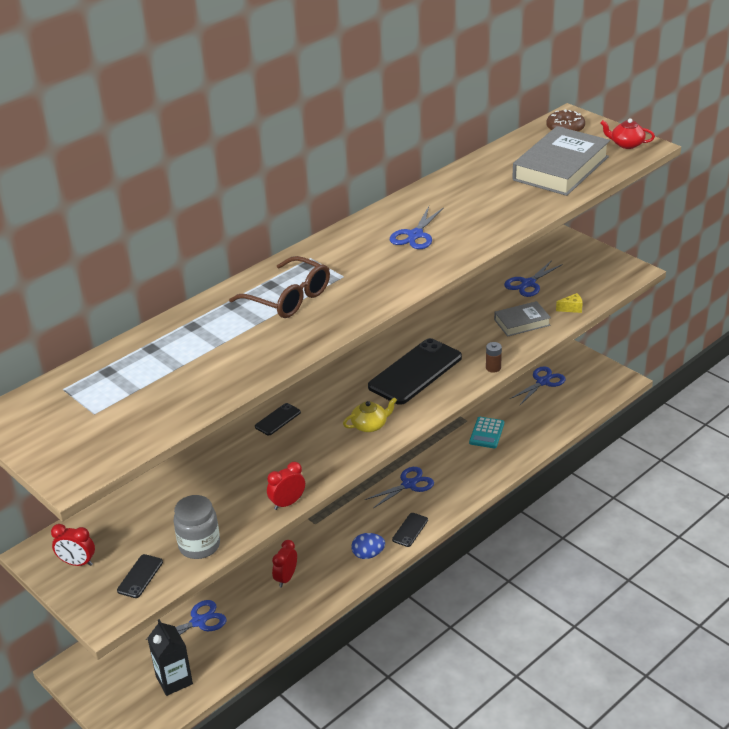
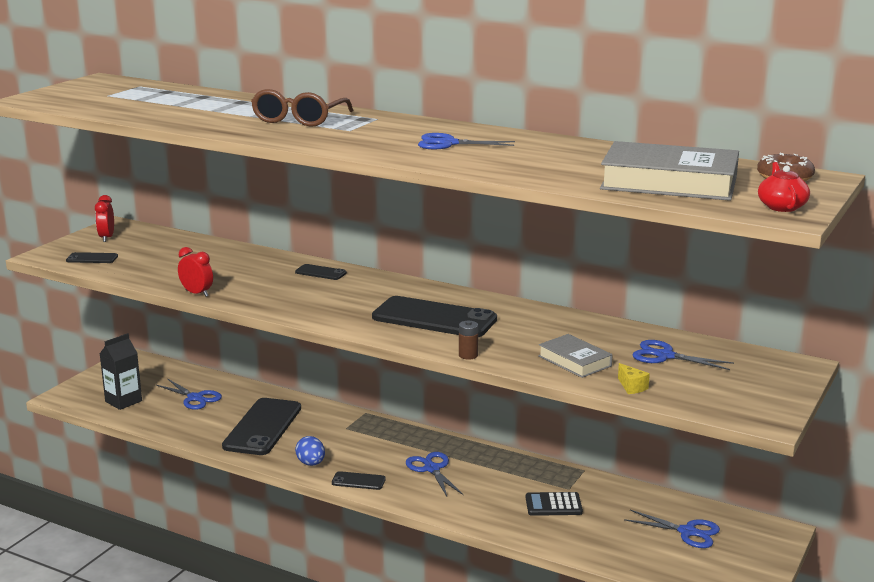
camera: 70 degrees right, 15 degrees down
grey jar [173,495,220,559] -> none
red clock [272,540,297,587] -> black phone [222,398,301,455]
yellow teapot [343,397,397,432] -> none
blue scissors [365,467,434,508] -> blue scissors turned 150 degrees counterclockwise [406,452,463,497]
turquoise calculator [469,417,504,448] -> black calculator [526,492,583,516]

